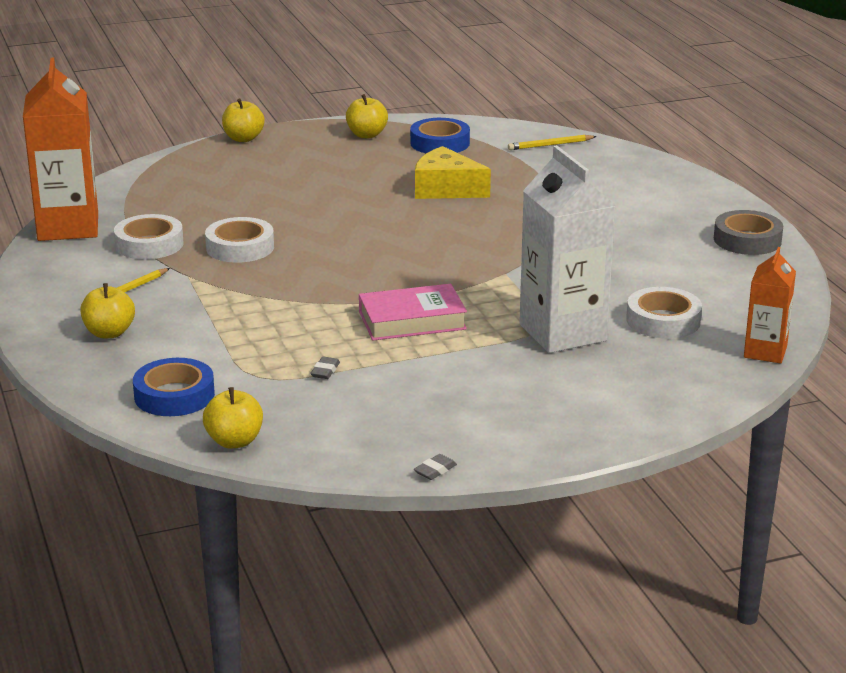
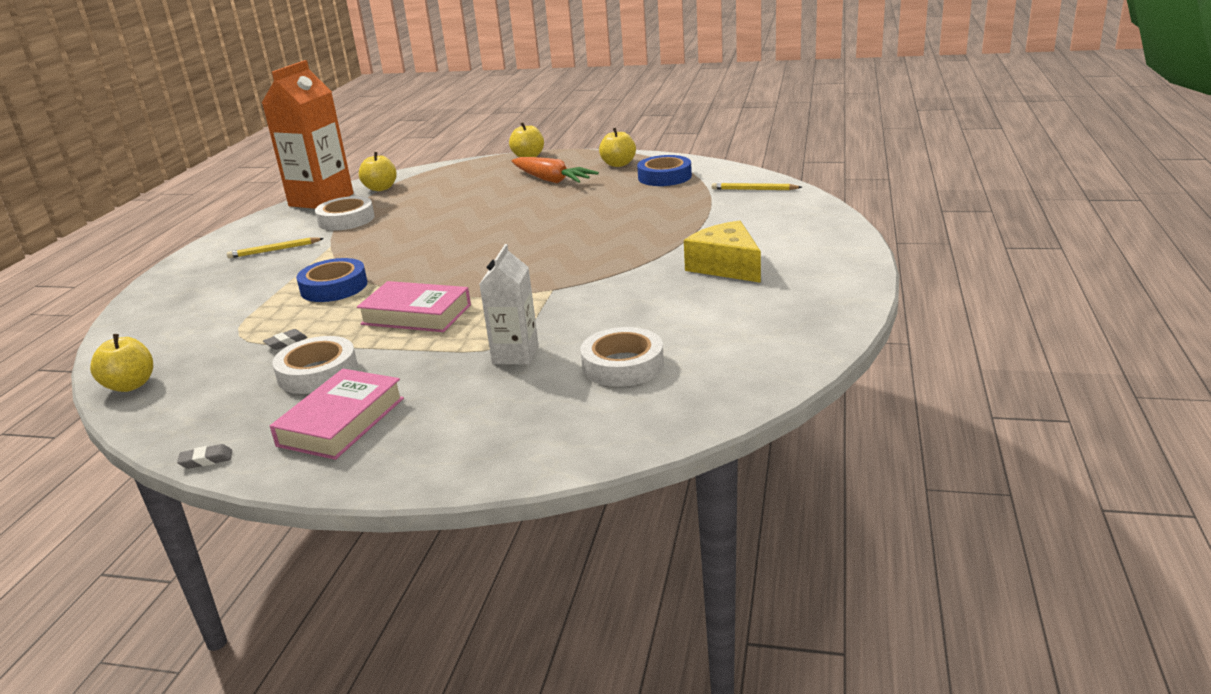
camera: 35 degrees right, 0 degrees up
yellow apple [80,283,135,339] -> yellow apple moved to [359,152,397,191]
blue tape [133,358,215,416] -> blue tape moved to [296,258,368,302]
white tape [205,217,274,263] -> white tape moved to [272,336,358,394]
yellow cheese [415,146,491,199] -> yellow cheese moved to [684,221,761,283]
white carton [519,145,616,353] -> white carton [479,244,539,365], size x0.56
grey tape [714,210,783,255] -> none
orange carton [744,247,796,363] -> none
none -> pink book [270,369,404,460]
none -> orange carrot [512,157,599,183]

